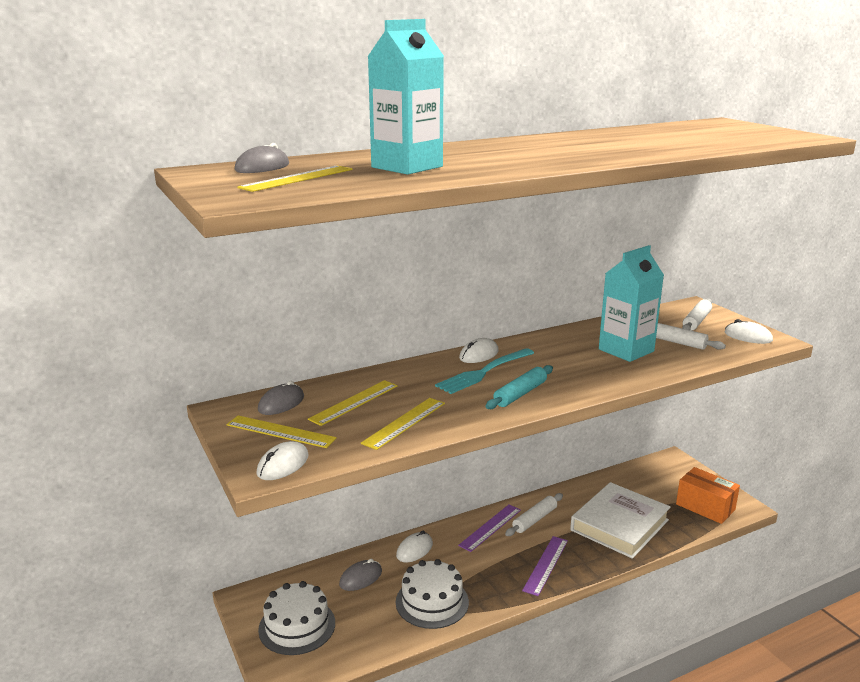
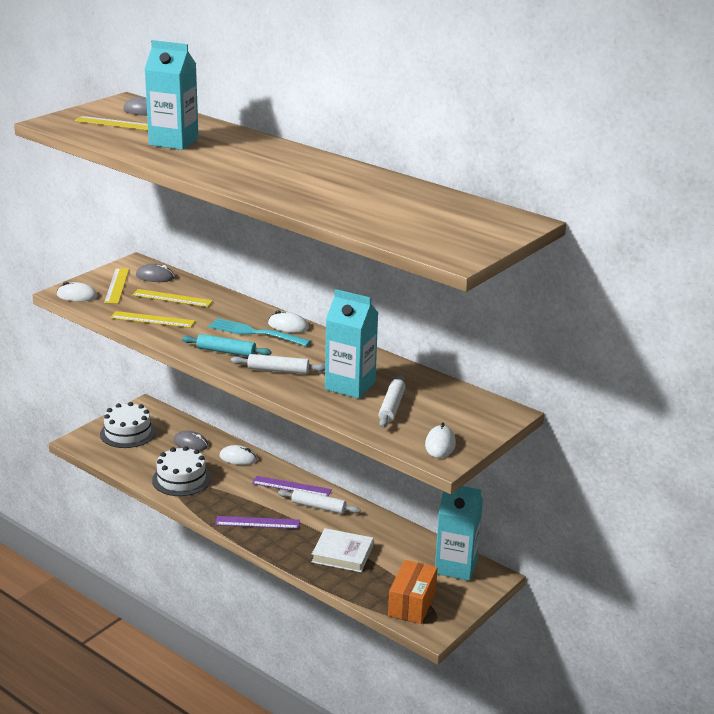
camera: 65 degrees right, 5 degrees up
white book [570,482,671,559] -> white book [312,528,373,572], size x0.66
white rolling pin [682,299,712,331] -> white rolling pin moved to [231,354,325,374]
none -> turquoise carton [435,486,483,581]

